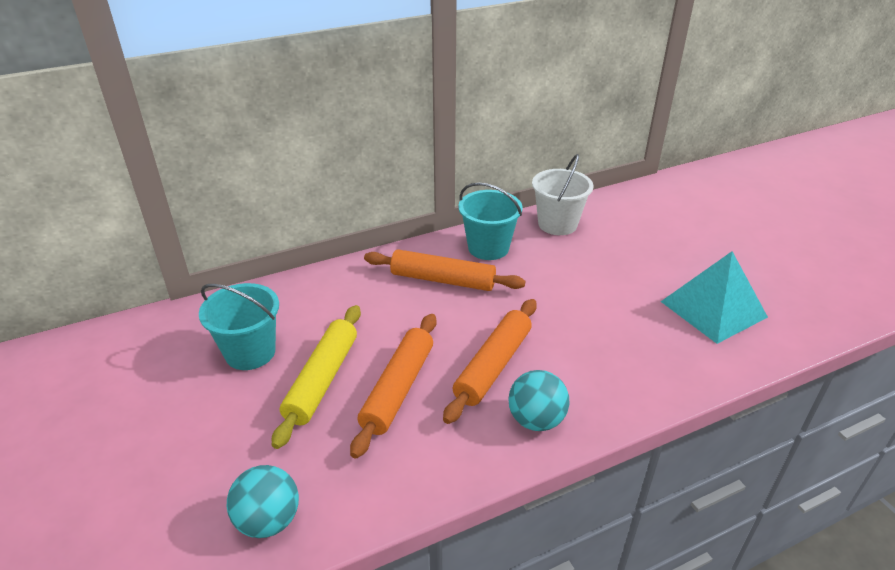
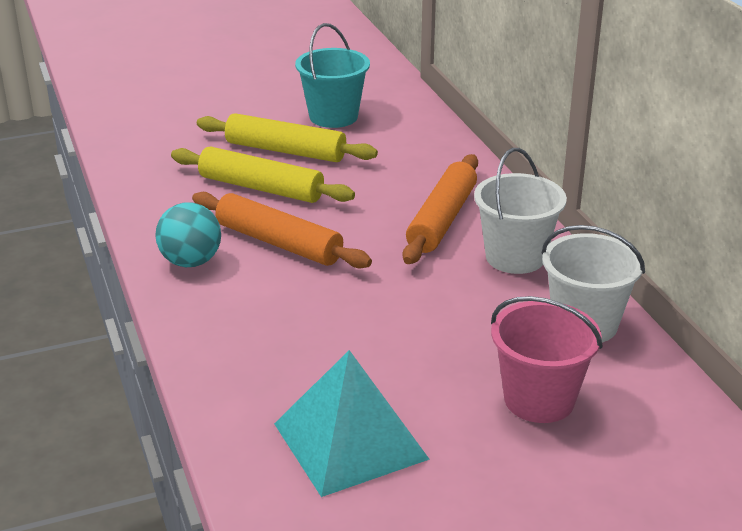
camera: 95 degrees right, 5 degrees down
turquoise ball [227,465,299,538] -> none
orange rolling pin [350,314,437,459] -> yellow rolling pin [171,147,355,203]
turquoise bucket [458,183,523,260] -> white bucket [474,148,567,274]
none -> pink bucket [491,296,603,423]

